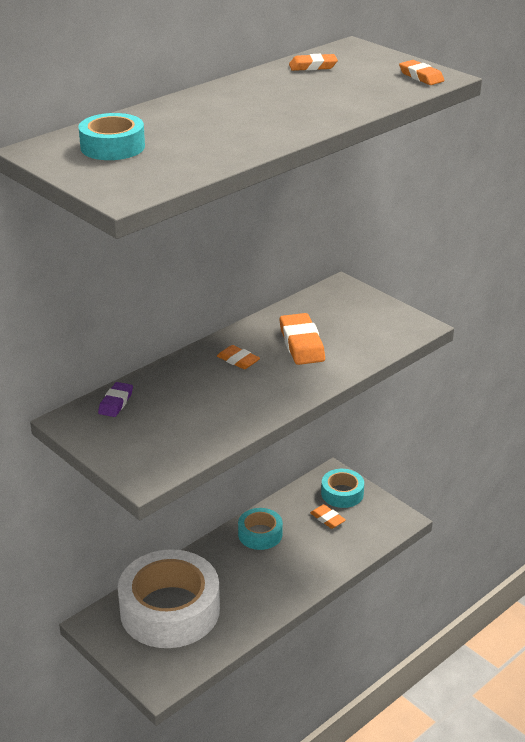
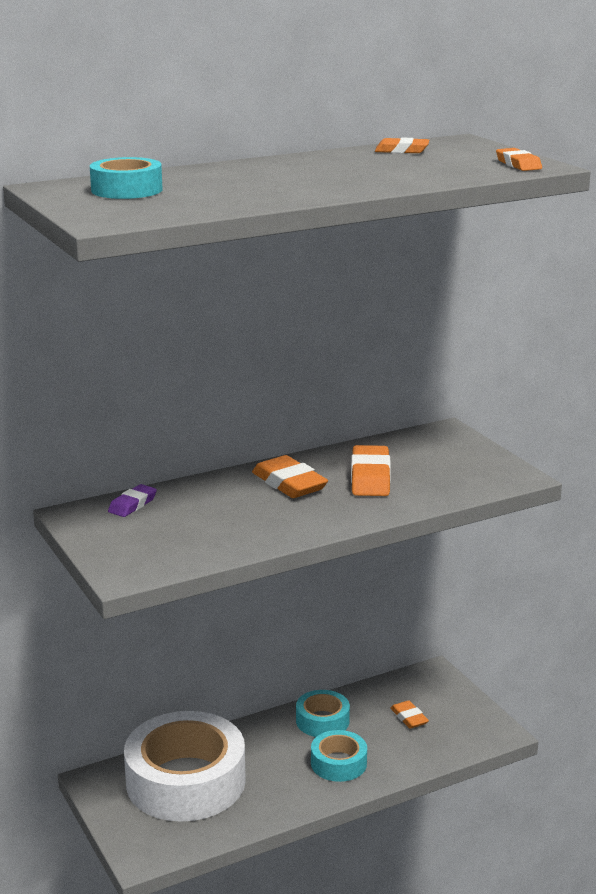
camera: 15 degrees right, 10 degrees down
orange eraser [217,345,260,369] -> orange eraser [252,455,328,498], size x1.68
turquoise tape [321,469,364,508] -> turquoise tape moved to [311,730,367,782]

